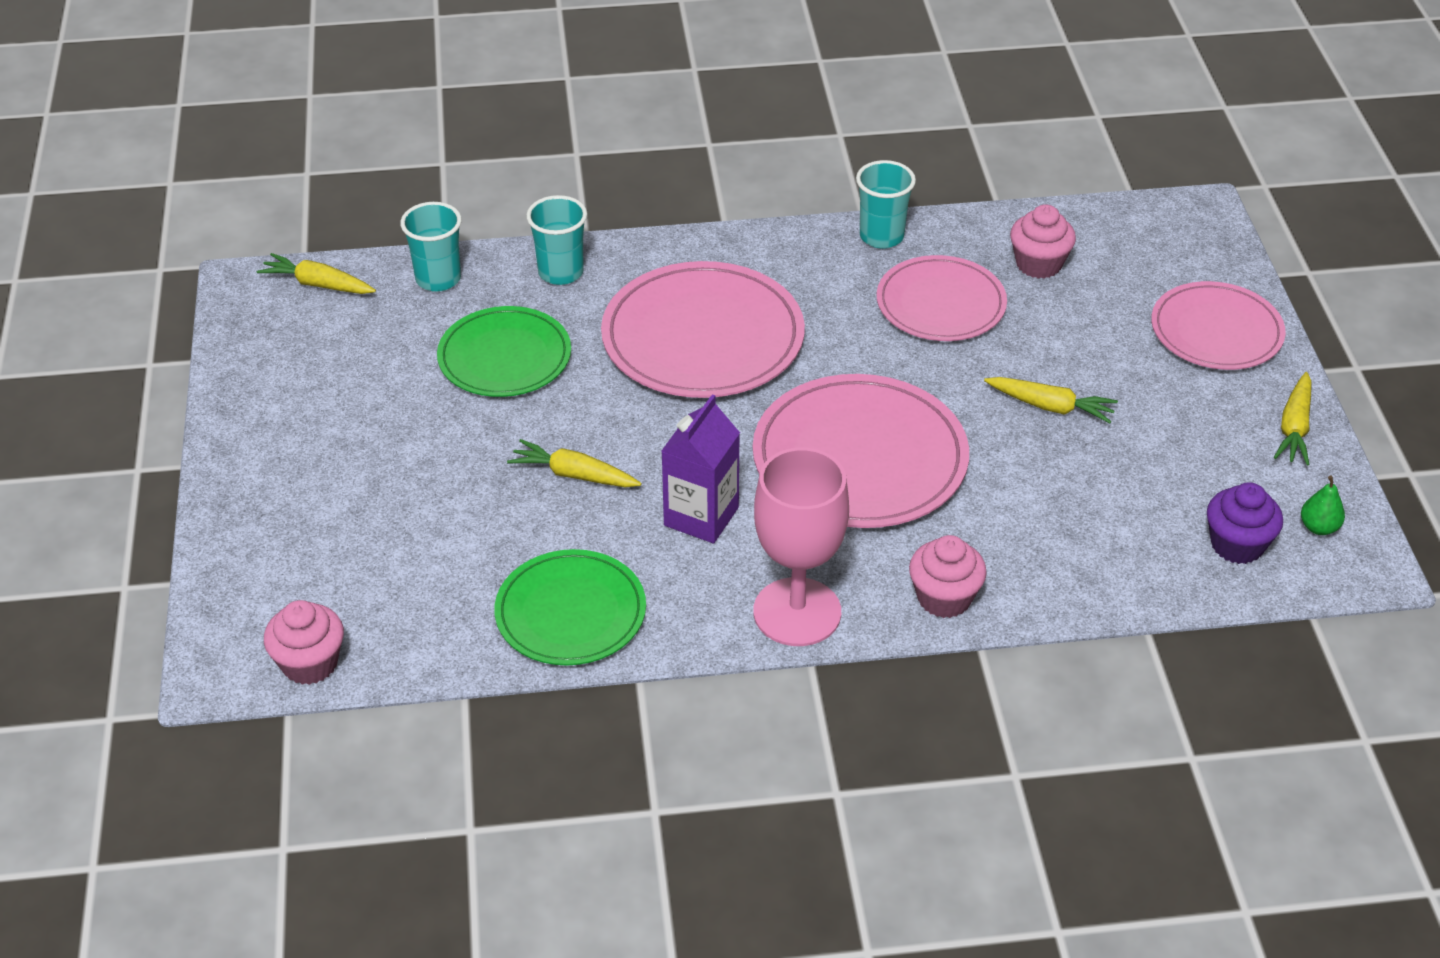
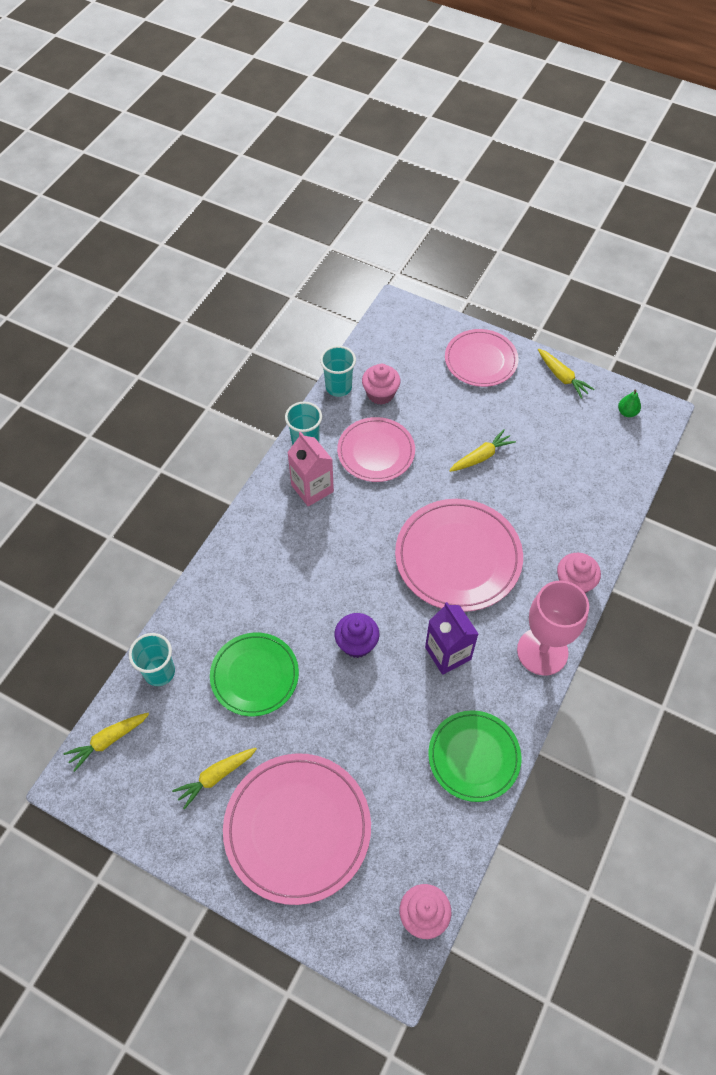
camera: 55 degrees left, 15 degrees up
yellow carrot [507,439,641,487] -> yellow carrot moved to [172,748,257,810]
turquoise cup [526,195,587,285] -> turquoise cup moved to [320,346,356,397]
pink plate [601,261,805,398] -> pink plate moved to [223,753,371,905]
purple cupcake [1207,482,1283,564] -> purple cupcake moved to [335,613,379,658]
none -> pink carton [287,432,334,506]

